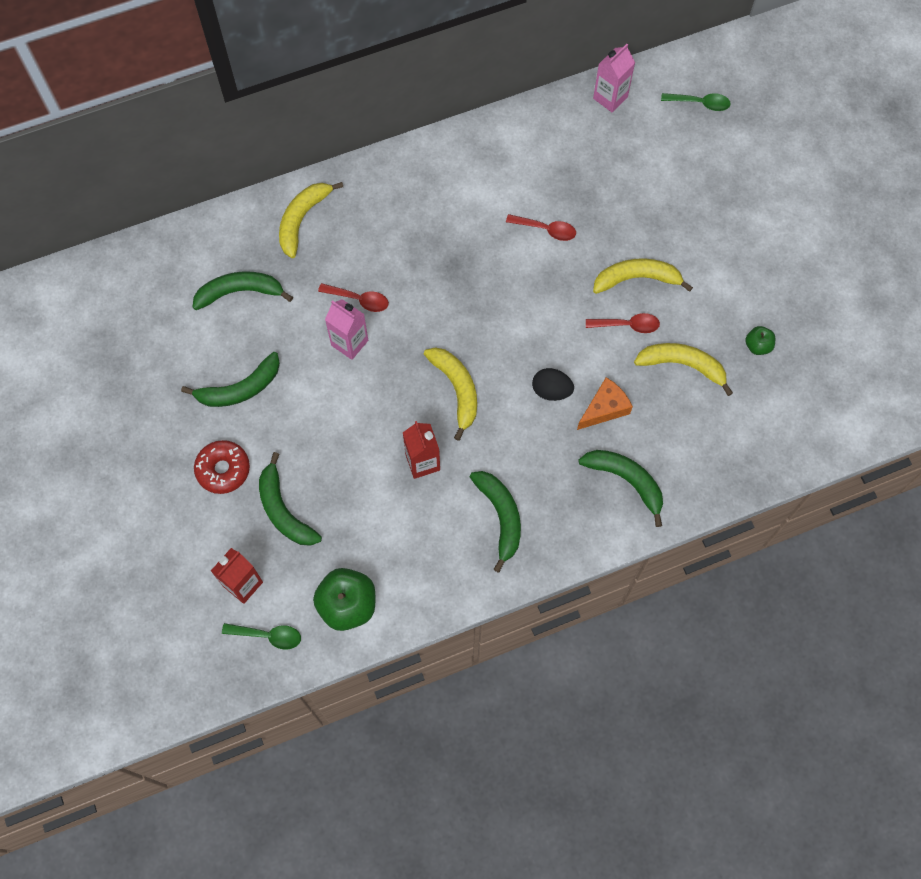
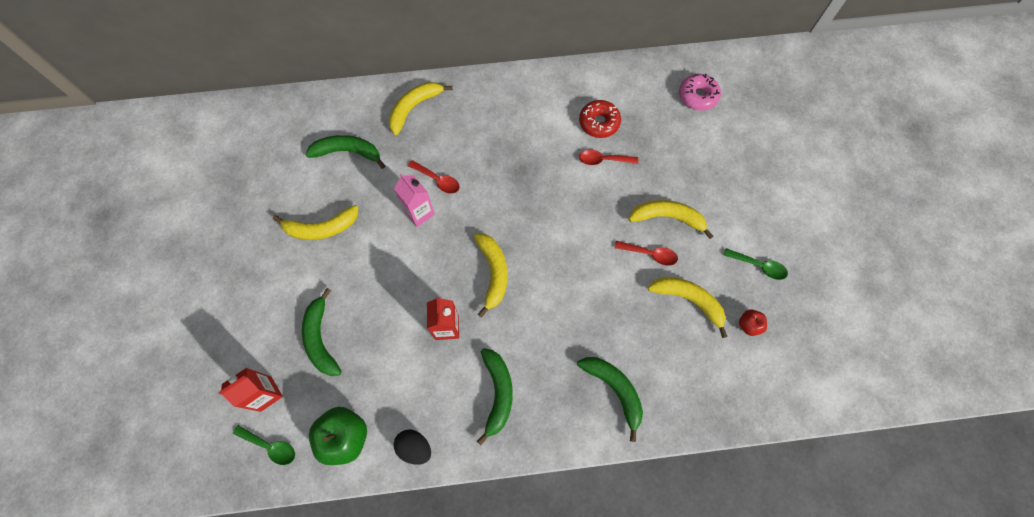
camera: 15 degrees right, 0 degrees up
green banana [181,352,280,407] -> yellow banana [273,205,358,240]
red donut [194,440,250,494] -> red donut moved to [579,100,621,138]
red spoon [506,214,576,241] -> red spoon turned 150 degrees clockwise [579,150,638,165]
black egg [532,368,574,401] -> black egg moved to [394,429,431,465]
orange cheese [577,377,633,430] -> none
pink carton [593,44,635,112] -> none
green spoon [661,93,731,111] -> green spoon moved to [724,248,788,280]
green apple [745,326,775,355] -> none
none -> pink donut [679,74,721,111]
none -> red apple [739,309,767,336]

